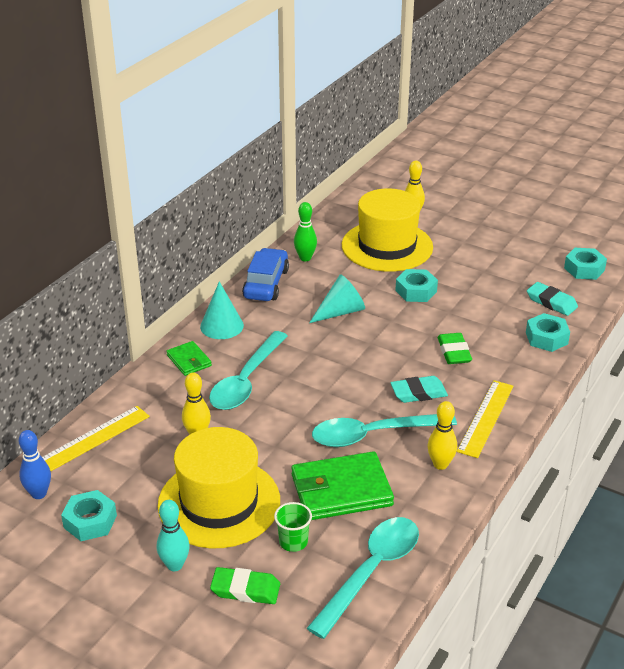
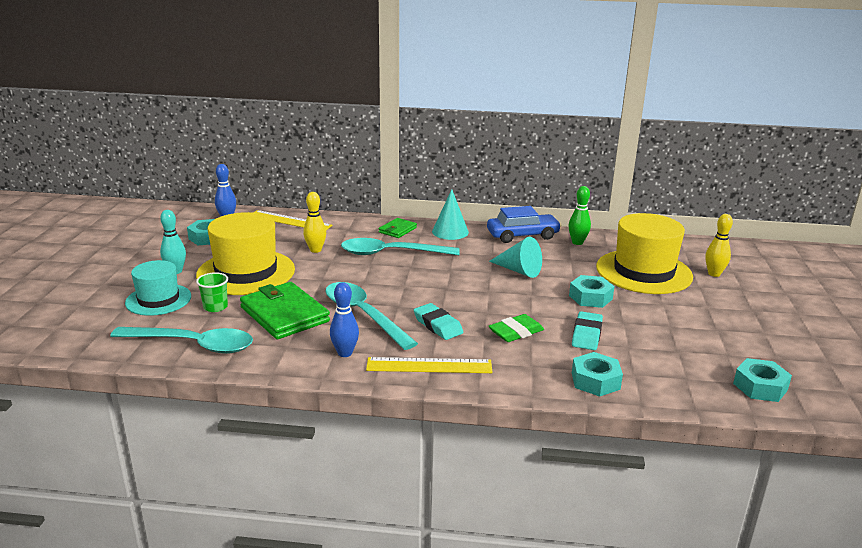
camera: 65 degrees right, 10 degrees down
green eraser [210,567,280,604] -> turquoise hat [125,260,191,316]
yellow bowling pin [427,401,457,470] -> blue bowling pin [330,282,359,357]
turquoise eraser [527,282,578,316] -> turquoise eraser moved to [572,311,603,350]

